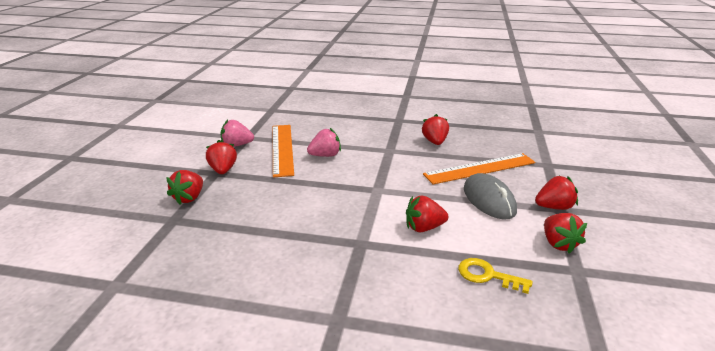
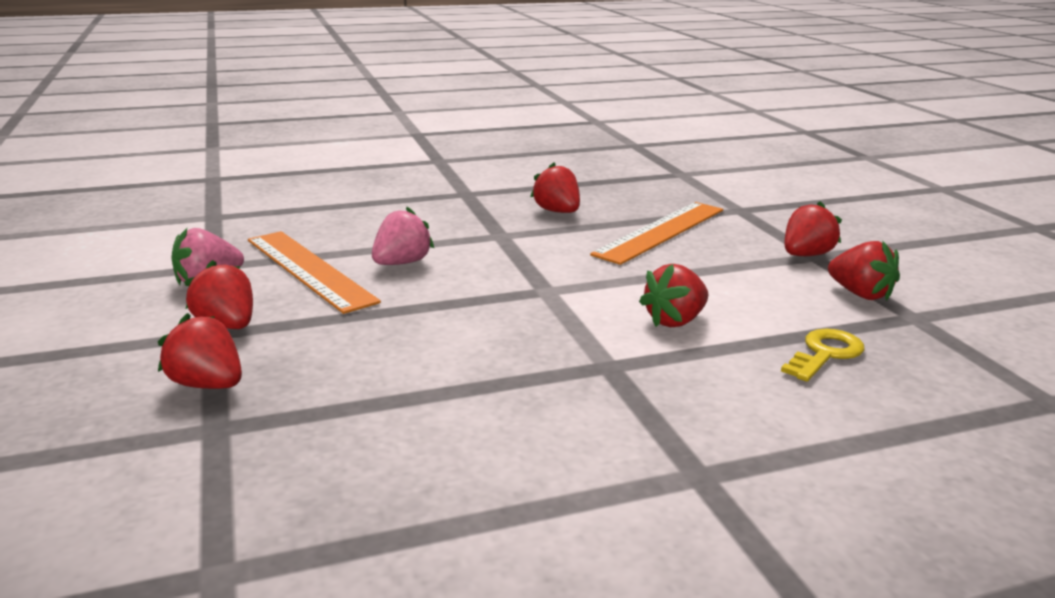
camera: 30 degrees left, 5 degrees down
red strawberry [166,170,203,205] -> red strawberry turned 135 degrees clockwise [158,313,242,389]
yellow key [458,258,533,294] -> yellow key turned 135 degrees clockwise [781,328,865,382]
grey mouse [464,173,517,220] -> none

